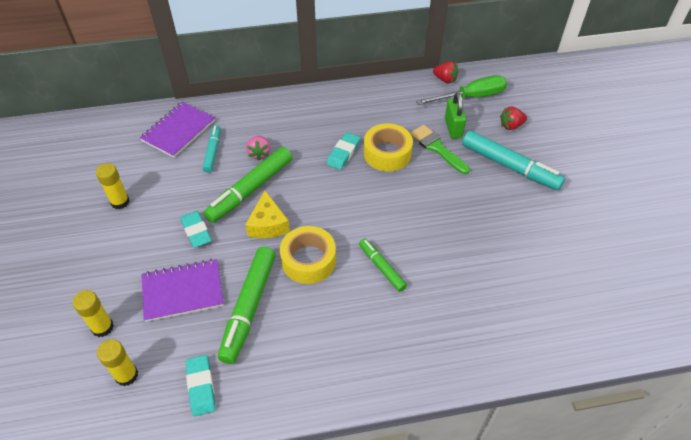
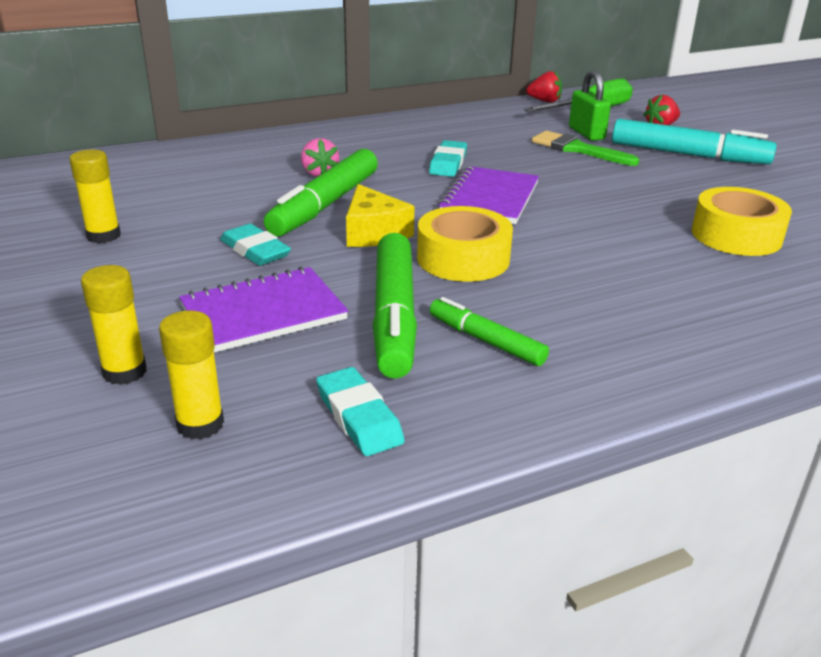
camera: 15 degrees left, 20 degrees down
purple notebook [140,102,215,158] -> purple notebook moved to [438,166,539,224]
turquoise marker [203,125,221,173] -> none
green marker [359,238,407,292] -> green marker moved to [430,297,549,366]
yellow tape [364,123,413,172] -> yellow tape moved to [692,187,792,256]

